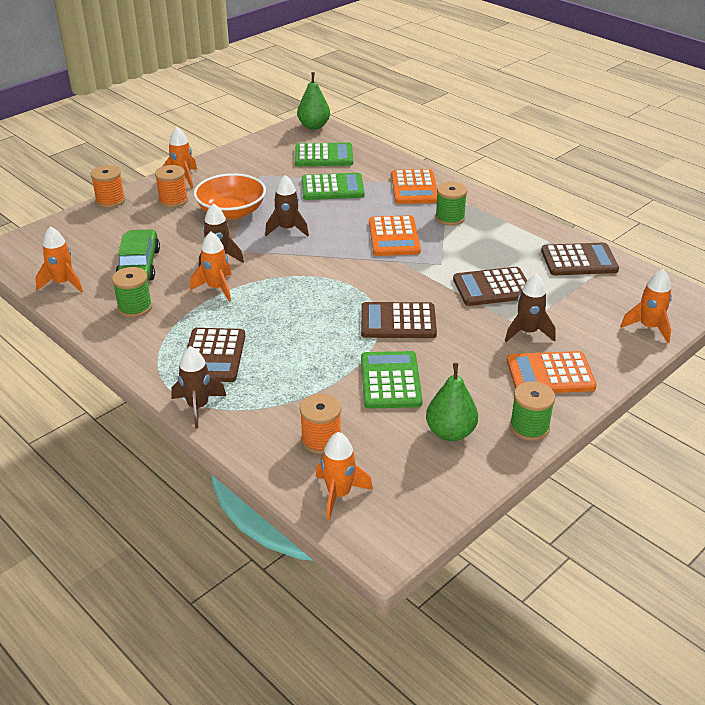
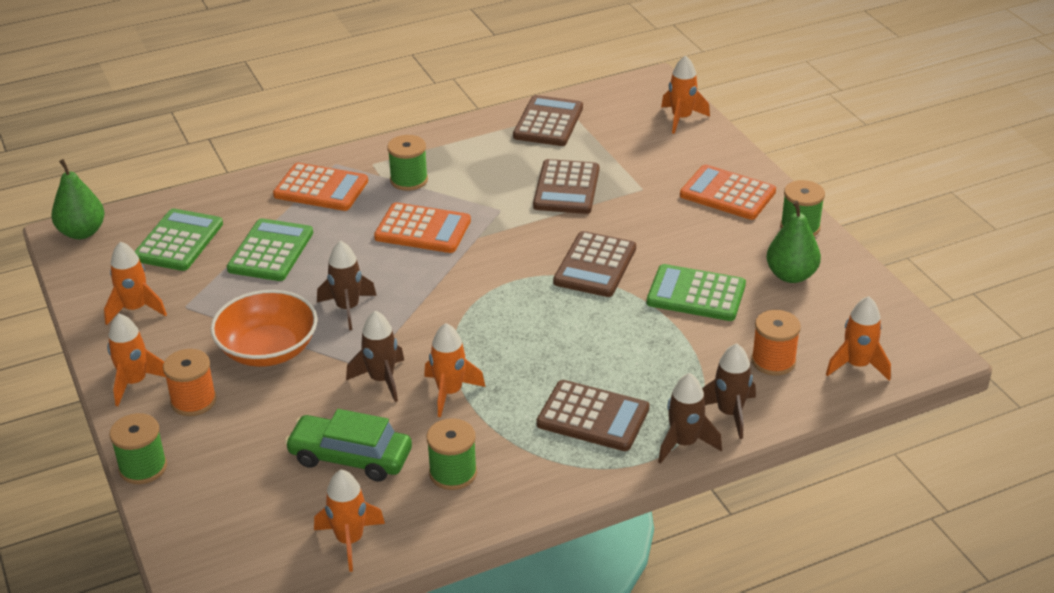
camera: 70 degrees left, 0 degrees up
orange spool [90,165,125,208] -> green spool [110,413,167,484]
brown rocket [505,274,556,342] -> brown rocket moved to [702,343,756,439]
orange calculator [507,351,597,393] -> orange calculator turned 105 degrees clockwise [680,165,776,220]
none -> orange rocket [104,241,167,325]

